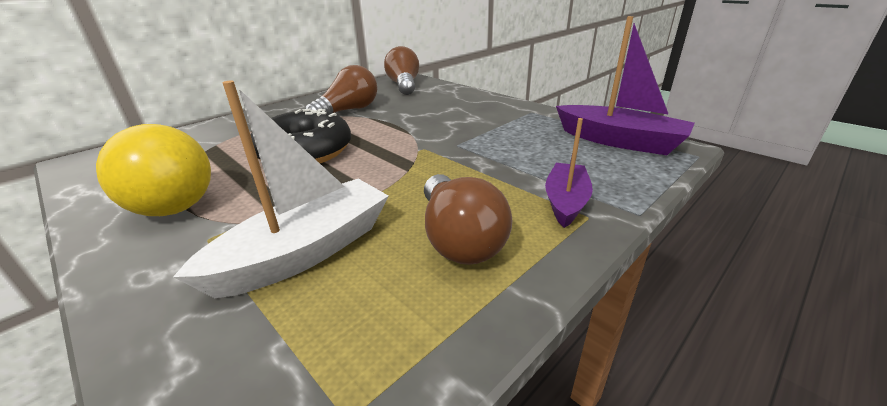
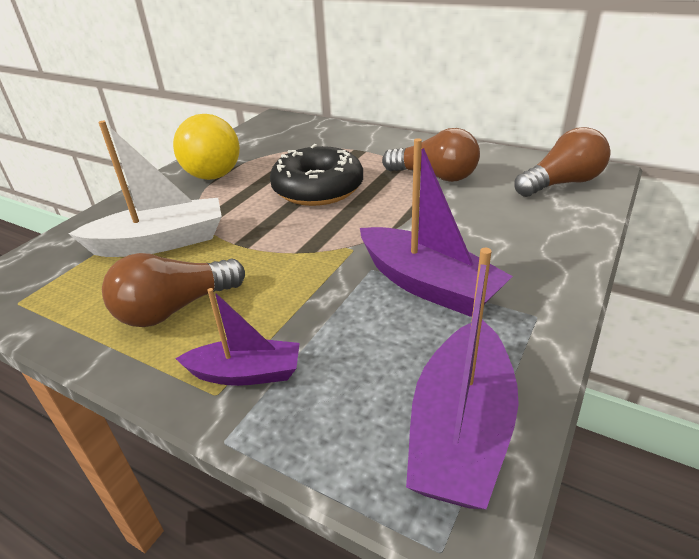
camera: 75 degrees right, 5 degrees up
white boat [173,80,388,298] -> white boat turned 45 degrees counterclockwise [69,121,222,257]
none -> purple boat [360,138,513,317]

